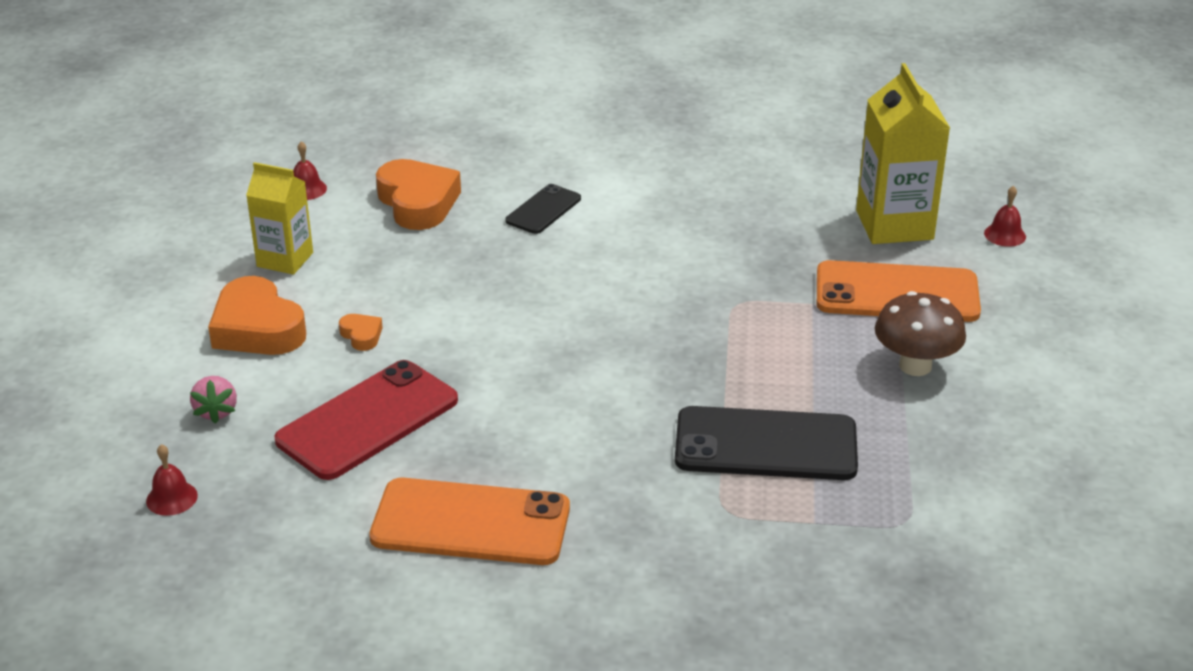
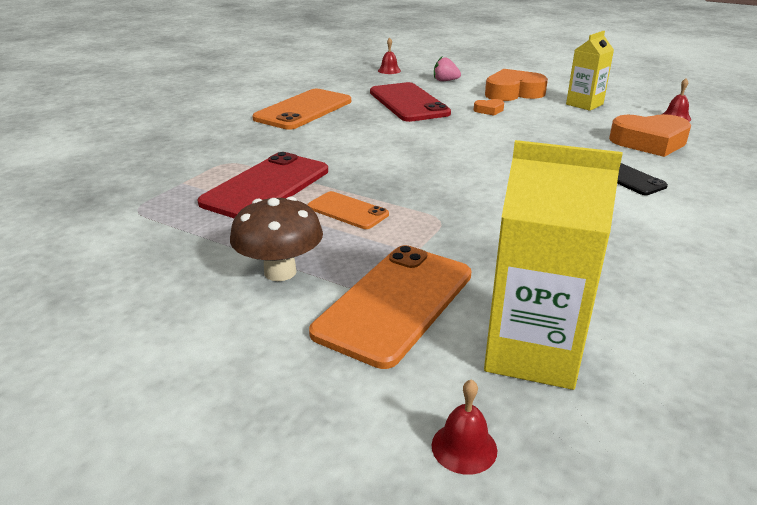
camera: 115 degrees right, 5 degrees down
black phone [675,406,858,480] -> red phone [198,152,328,218]
none -> orange phone [307,191,389,229]

